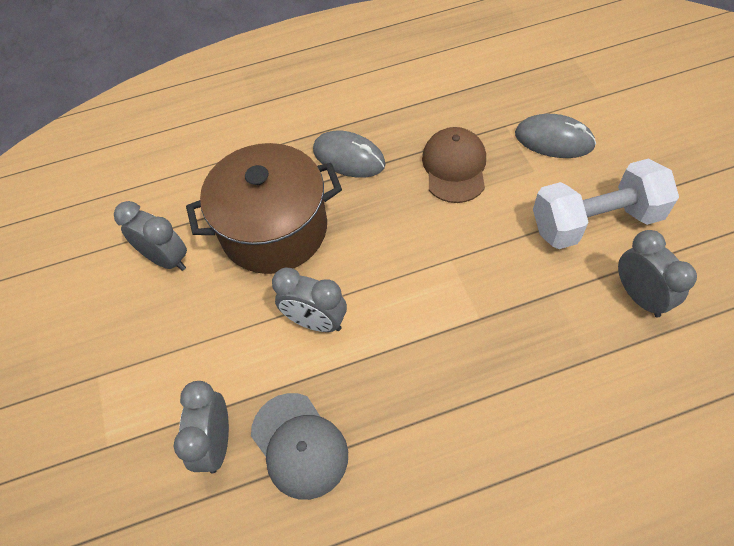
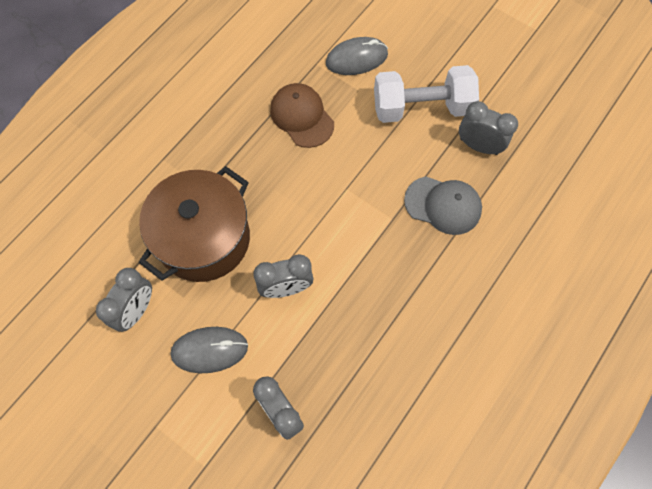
camera: 40 degrees left, 10 degrees up
grey clock [114,201,187,271] -> grey clock turned 120 degrees clockwise [96,268,152,332]
grey cap [251,393,348,500] -> grey cap moved to [404,176,482,235]
grey mouse [313,131,386,178] -> grey mouse moved to [171,327,248,373]
white dumbbell [533,159,679,249] -> white dumbbell turned 45 degrees clockwise [374,65,479,123]

